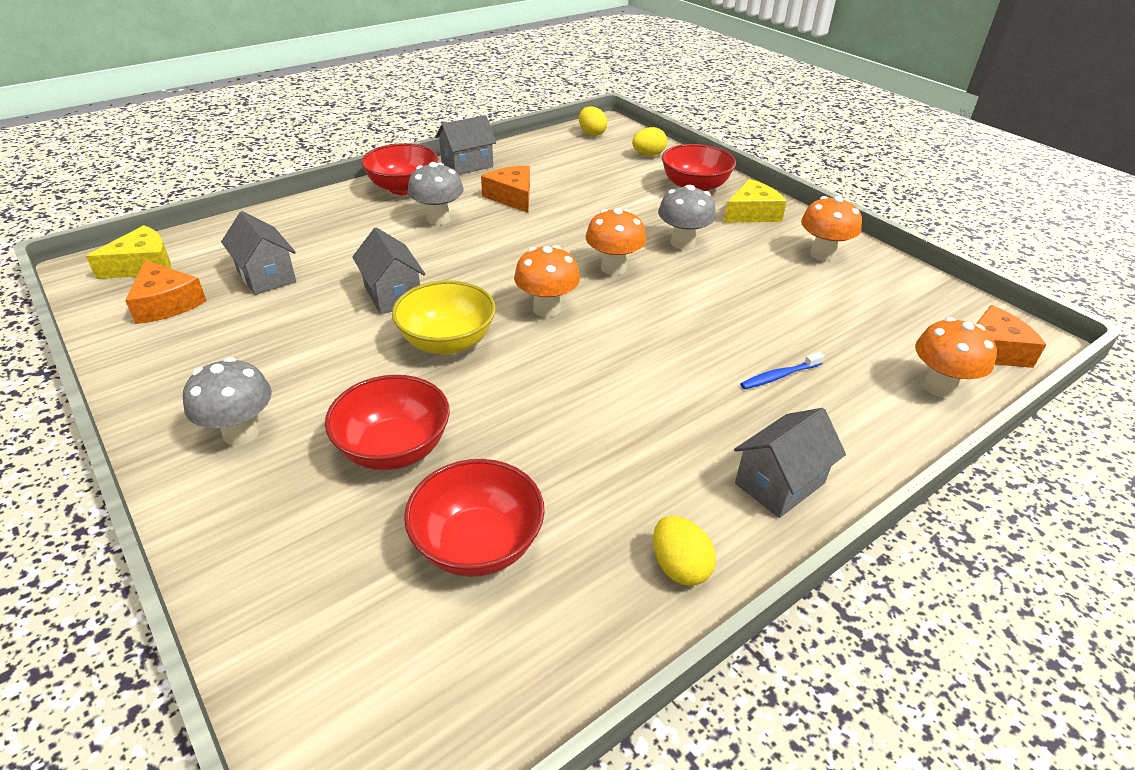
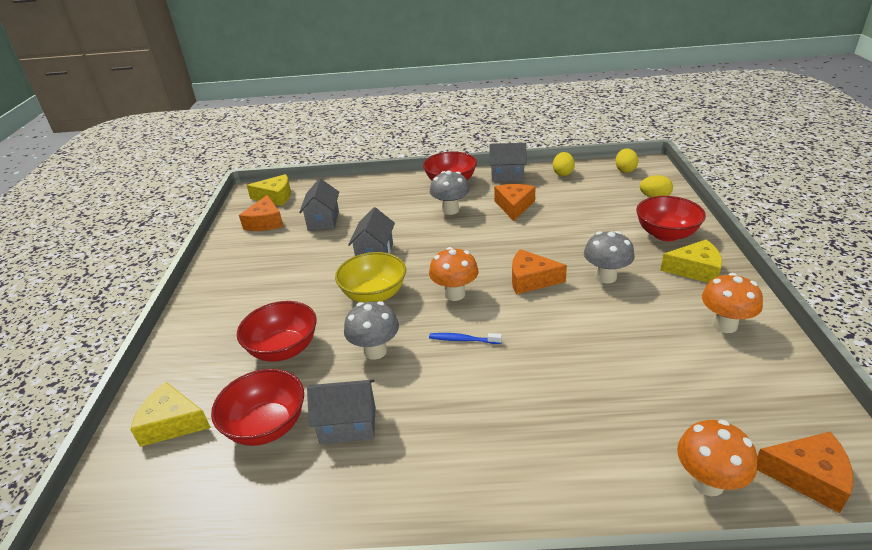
camera: 40 degrees right, 5 degrees down
grey mushroom [183,357,272,445] -> grey mushroom moved to [344,301,399,360]
orange mushroom [585,208,646,275] -> orange cheese [512,249,567,294]
yellow egg [653,516,716,586] -> yellow egg moved to [553,152,575,176]
grey house [734,408,846,518] -> grey house moved to [307,380,376,444]
blue toothbrush [740,352,824,389] -> blue toothbrush moved to [429,333,502,344]
none -> yellow cheese [130,382,211,447]

